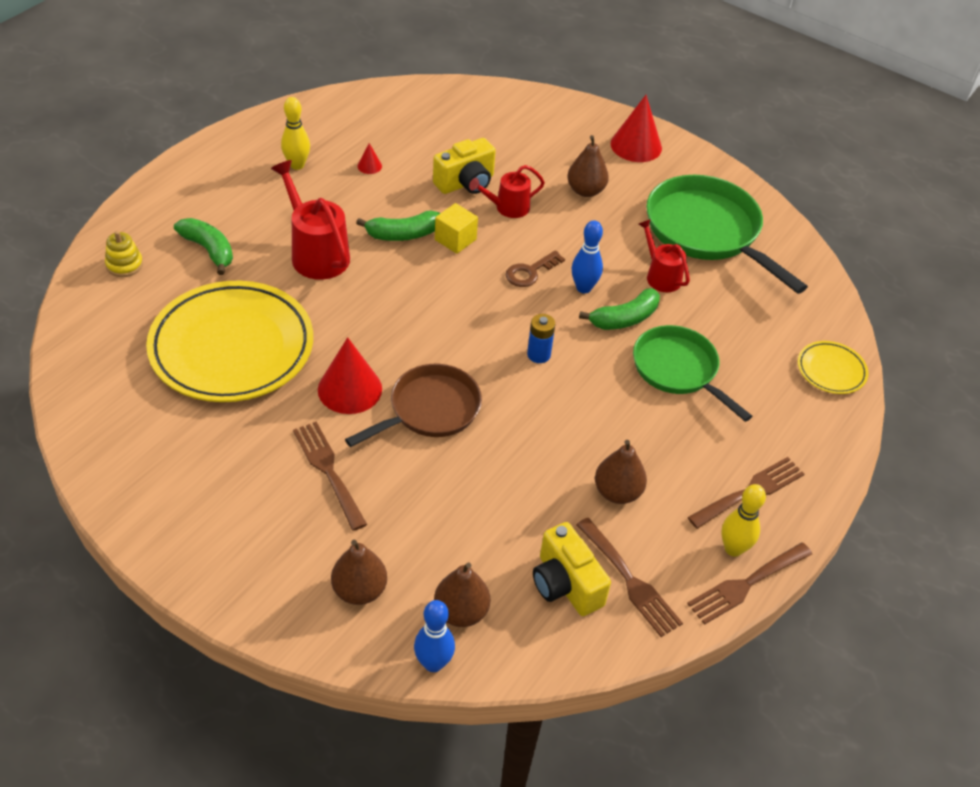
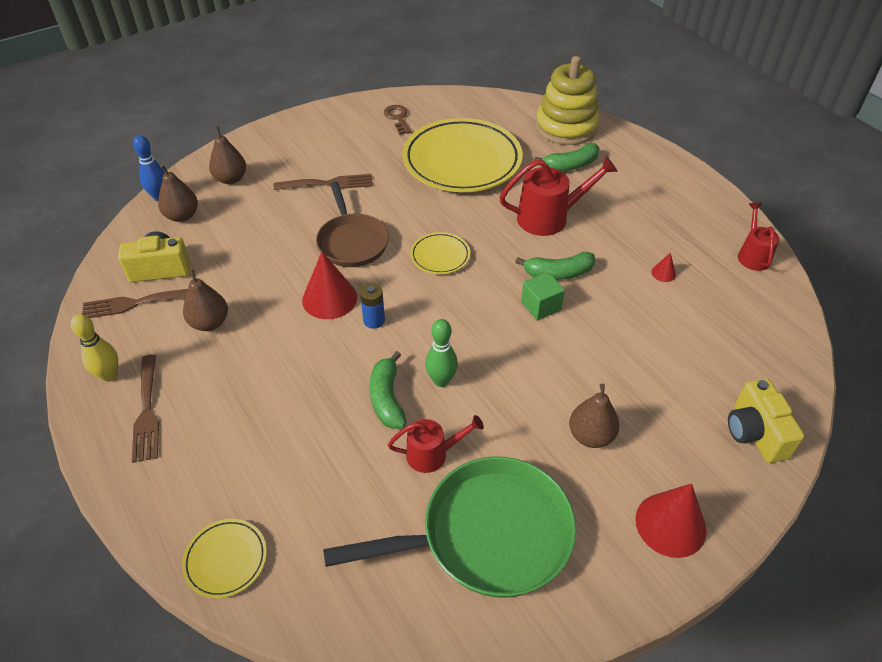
camera: 115 degrees right, 0 degrees up
yellow stacking toy [105,231,143,277] -> yellow stacking toy [535,56,599,145], size x2.32
yellow bowling pin [281,97,310,170] -> none
red cone [318,337,382,414] -> red cone moved to [302,252,357,319]
green banana [356,211,440,241] -> green banana turned 105 degrees counterclockwise [515,252,595,280]
yellow camera [433,138,496,194] -> yellow camera moved to [728,379,804,463]
yellow cube [435,203,478,254] -> green cube [521,272,565,321]
red watering can [469,165,545,218] -> red watering can moved to [738,202,779,271]
brown key [506,250,565,287] -> brown key moved to [384,105,411,135]
blue bowling pin [572,220,603,293] -> green bowling pin [425,319,458,387]
green pan [633,325,752,422] -> none
brown fork [687,542,812,625] -> none
none -> yellow plate [410,232,470,274]

